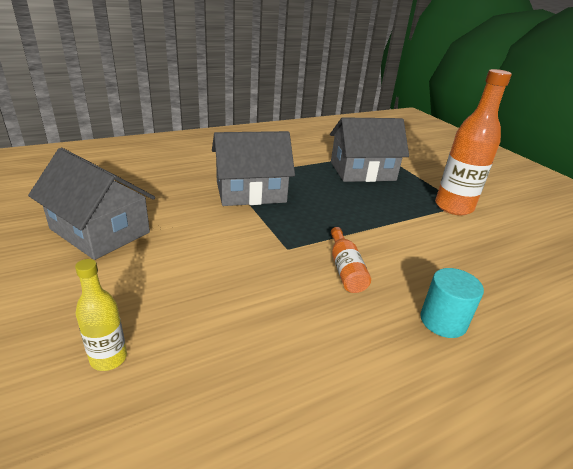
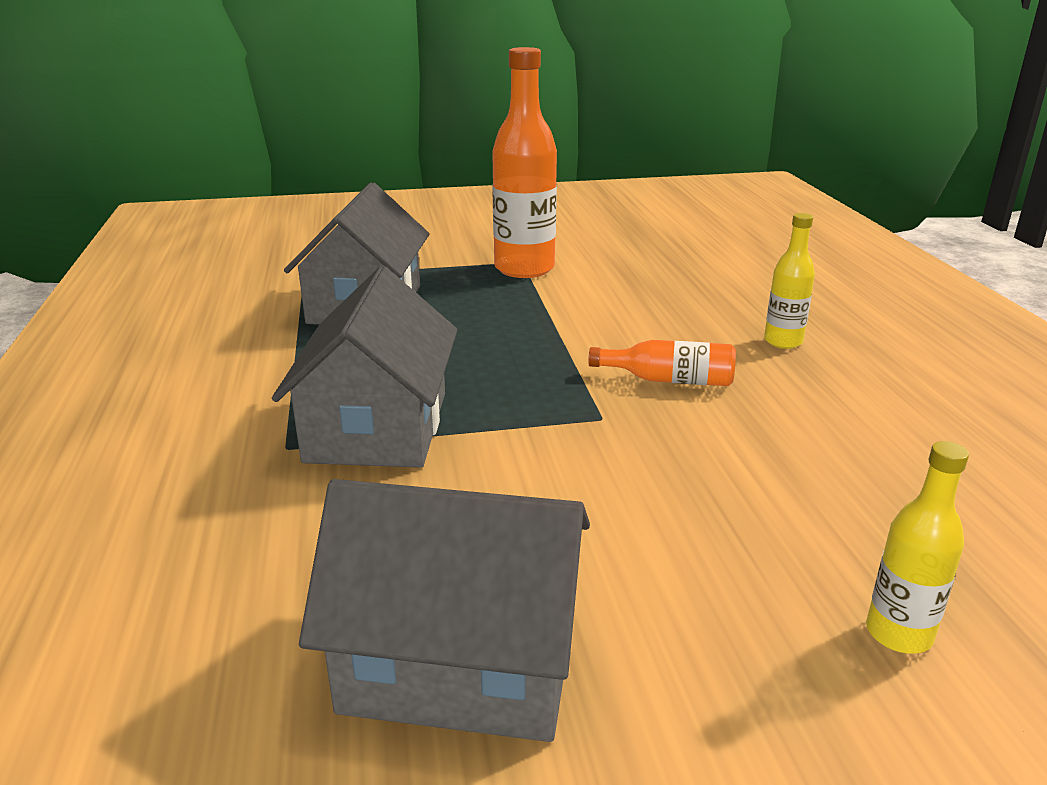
camera: 70 degrees left, 5 degrees down
grey house [28,148,155,260] -> grey house turned 45 degrees clockwise [299,479,590,742]
turquoise cylinder [420,268,484,338] -> yellow bottle [764,213,815,349]

